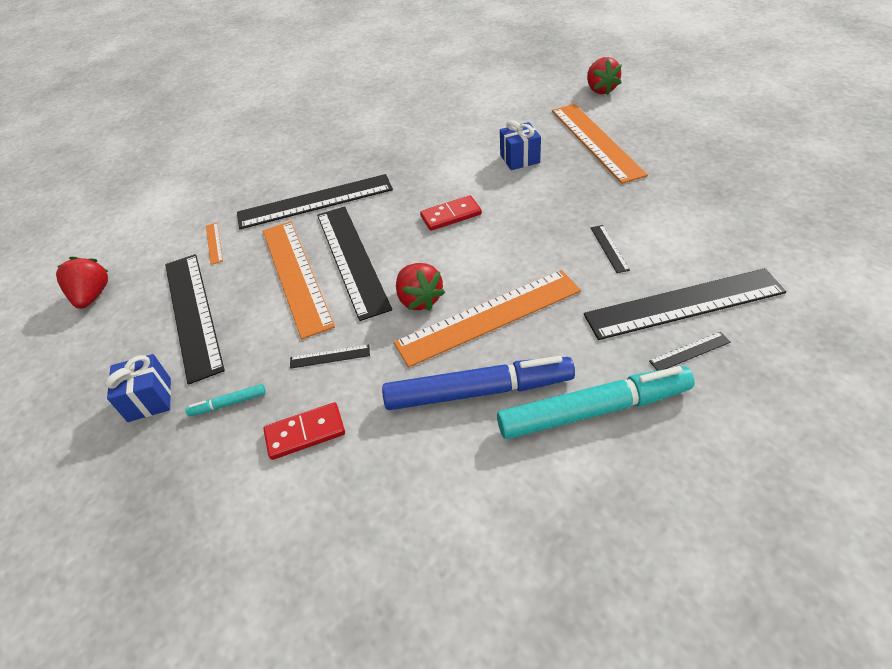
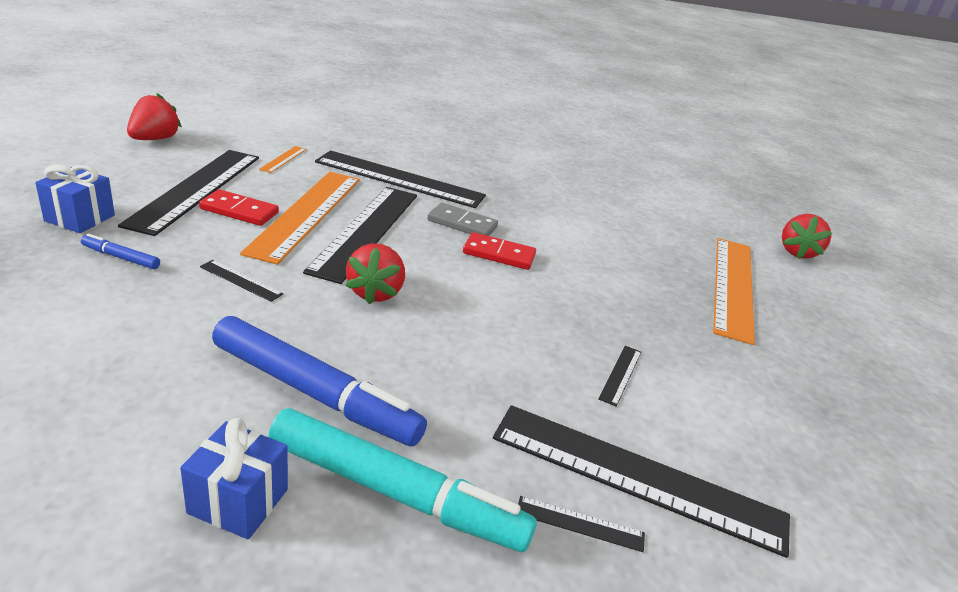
camera: 25 degrees right, 15 degrees down
turquoise marker [185,384,266,416] -> blue marker [81,234,160,269]
red domino [263,402,345,460] -> red domino moved to [199,189,279,226]
orange ruler [394,270,581,367] -> none
blue gift [500,120,541,170] -> blue gift moved to [180,418,288,539]
none -> grey domino [427,203,498,236]

